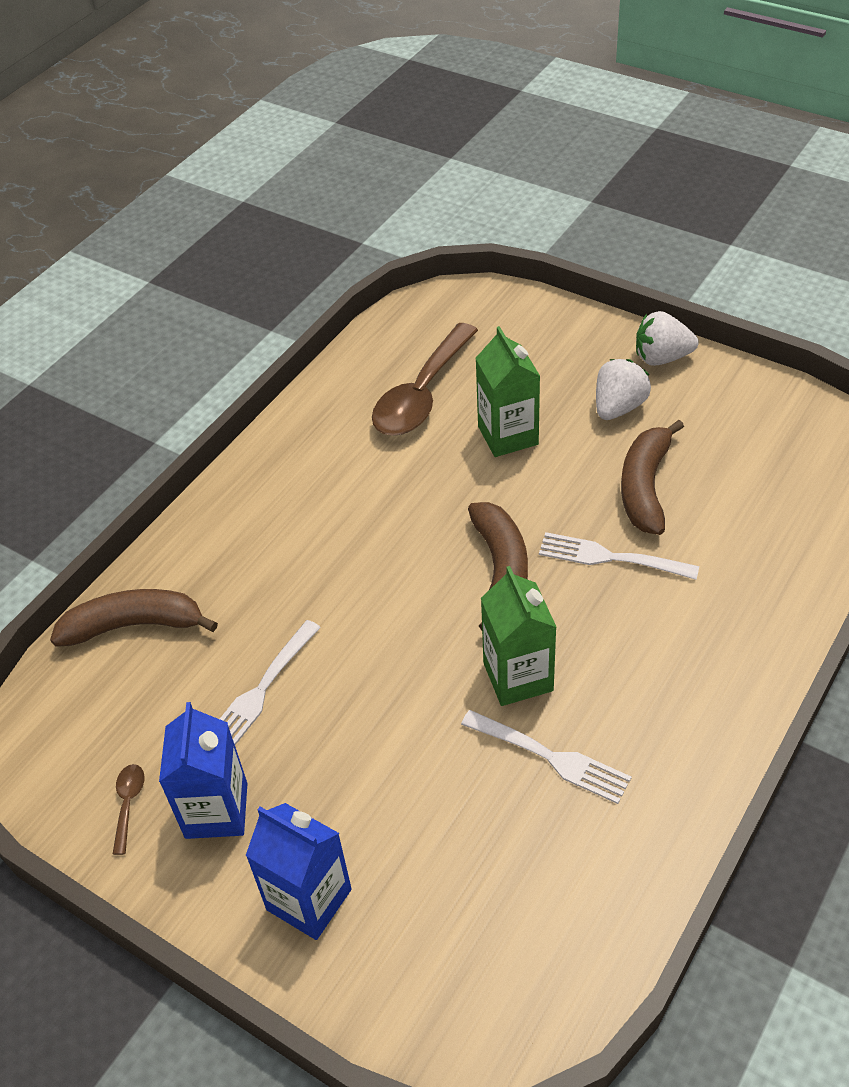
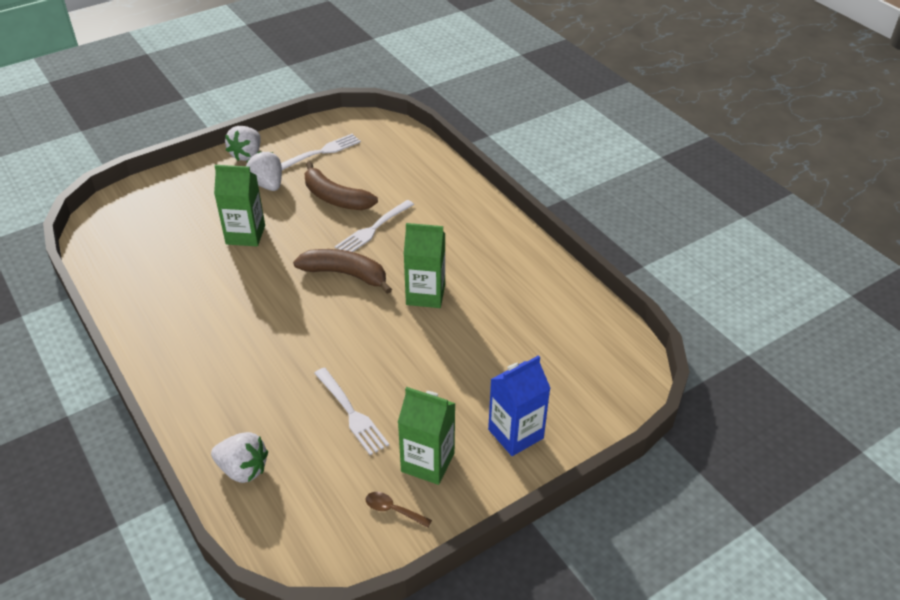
camera: 70 degrees left, 5 degrees down
brown banana [50,589,218,647] -> white strawberry [211,432,268,483]
blue carton [159,702,247,839] -> green carton [398,387,456,485]
brown spoon [372,323,478,436] -> none
white fork [461,710,632,804] -> white fork moved to [281,134,361,170]

